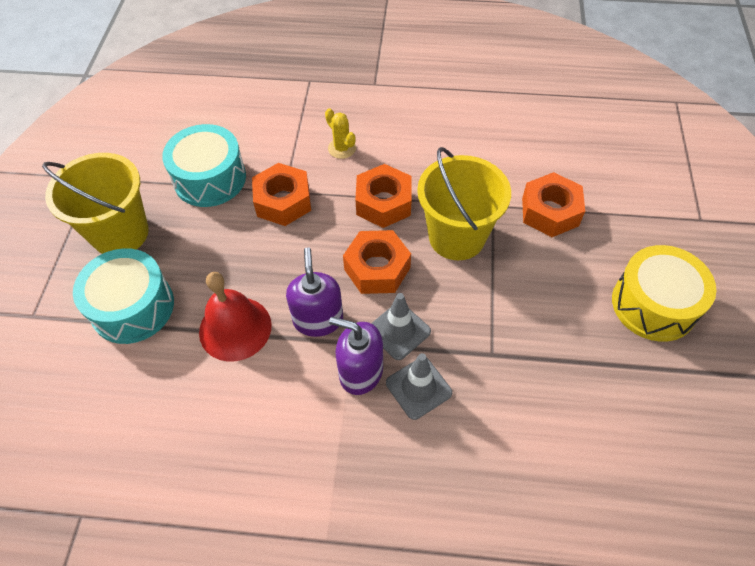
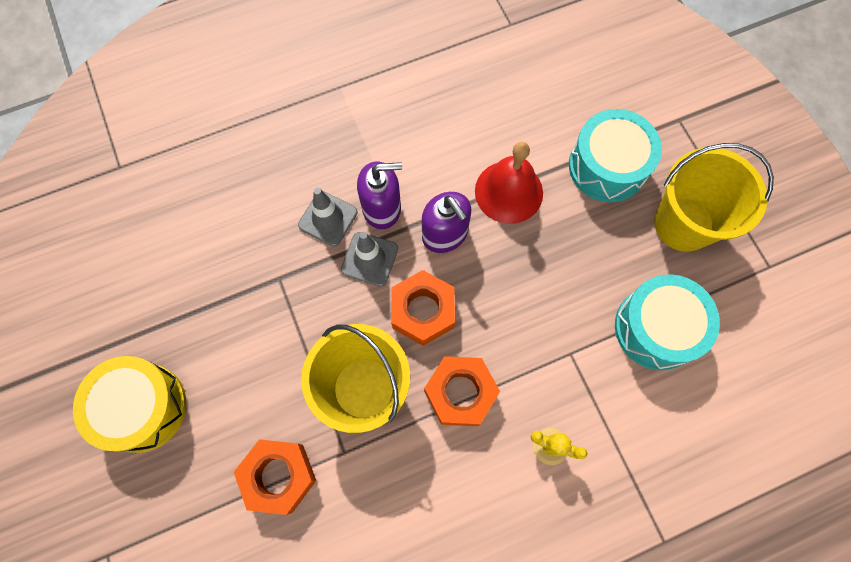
camera: 150 degrees right, 15 degrees up
orange nut [252,163,311,226] -> none

